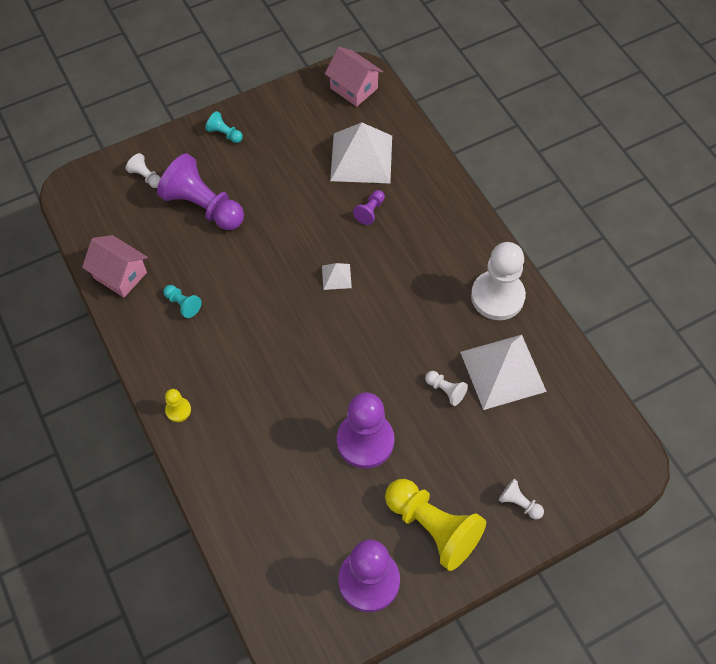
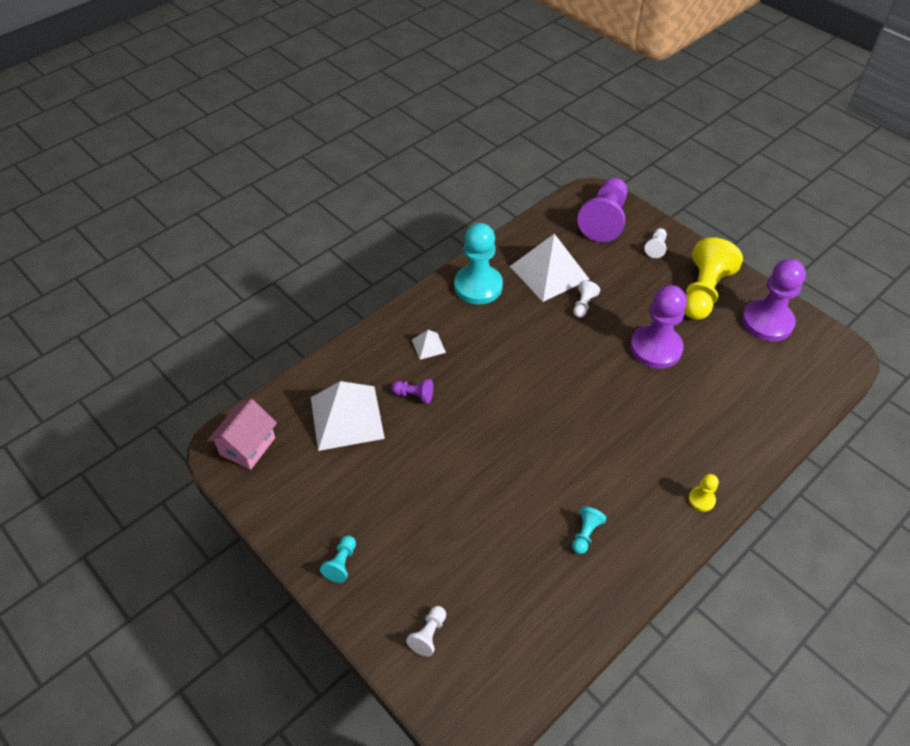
camera: 105 degrees left, 10 degrees down
pink house [82,235,148,298] -> none
purple pawn [157,154,244,230] -> purple pawn moved to [577,178,627,242]
white pyramid [322,263,352,290] -> white pyramid moved to [412,330,446,360]
white pawn [471,242,526,320] -> turquoise pawn [454,223,503,304]

